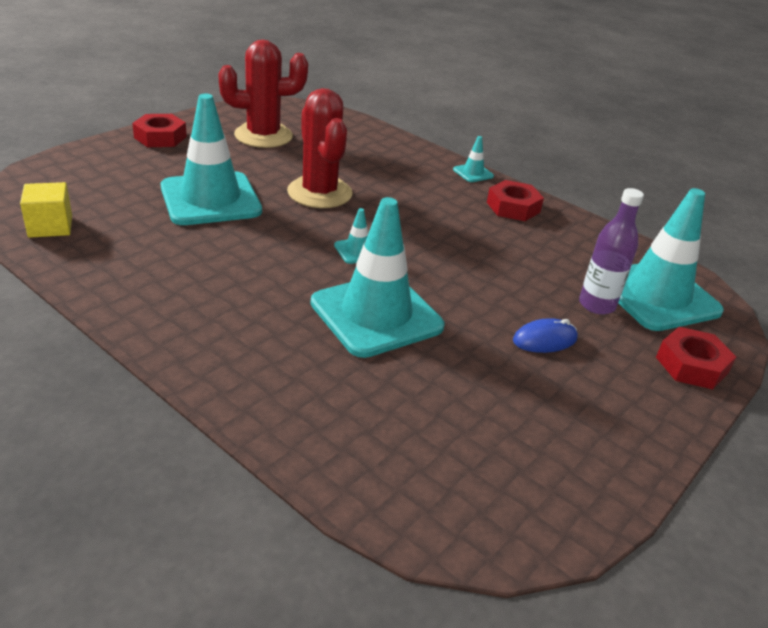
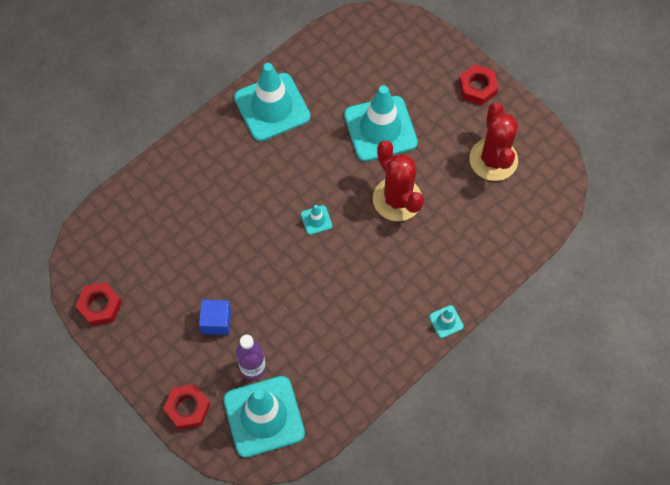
camera: 100 degrees right, 30 degrees up
yellow cube [20,182,72,238] -> none
red cactus [287,88,353,208] -> red cactus turned 75 degrees clockwise [373,140,424,221]
turquoise traffic cone [310,197,444,358] -> turquoise traffic cone moved to [234,63,311,141]
red nut [487,180,544,221] -> red nut moved to [75,282,122,326]
blue mouse [513,318,578,353] -> blue cube [199,299,231,335]

